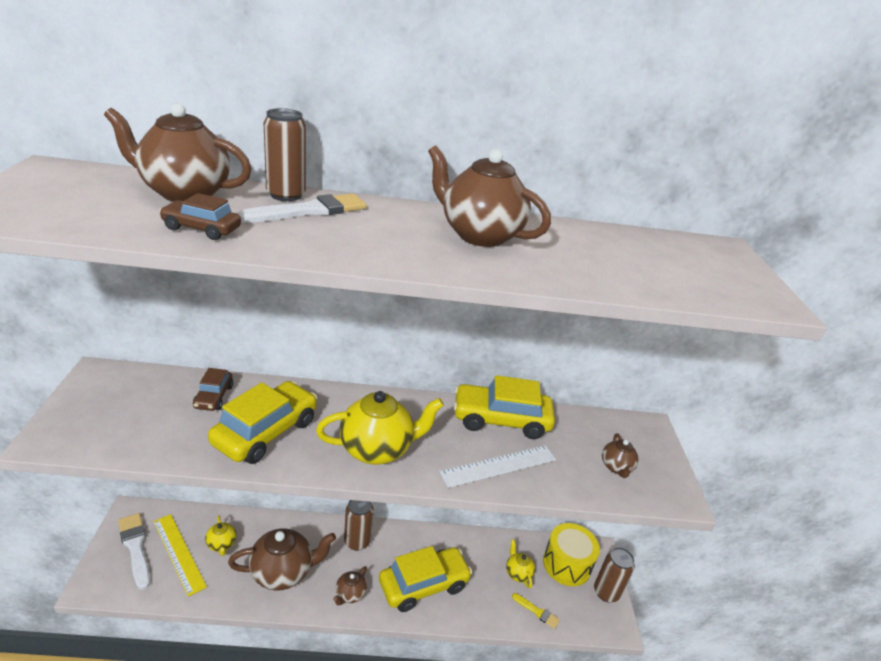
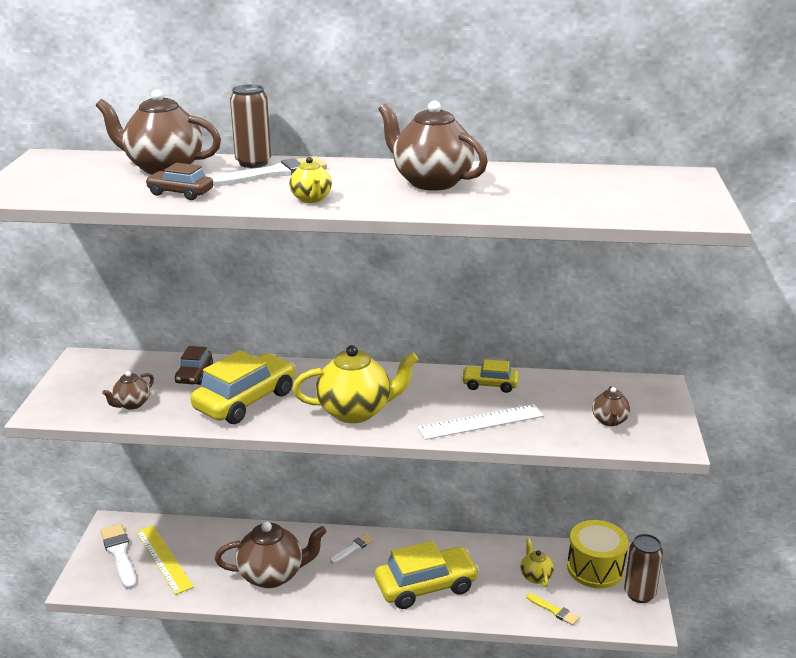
camera: 10 degrees right, 5 degrees down
yellow teapot [205,516,236,556] -> yellow teapot moved to [289,157,332,203]
brown teapot [333,566,367,605] -> brown teapot moved to [102,371,154,409]
brown can [344,500,374,551] -> white brush [330,533,374,564]
yellow car [453,375,555,439] -> yellow car [461,359,519,393], size x0.53

